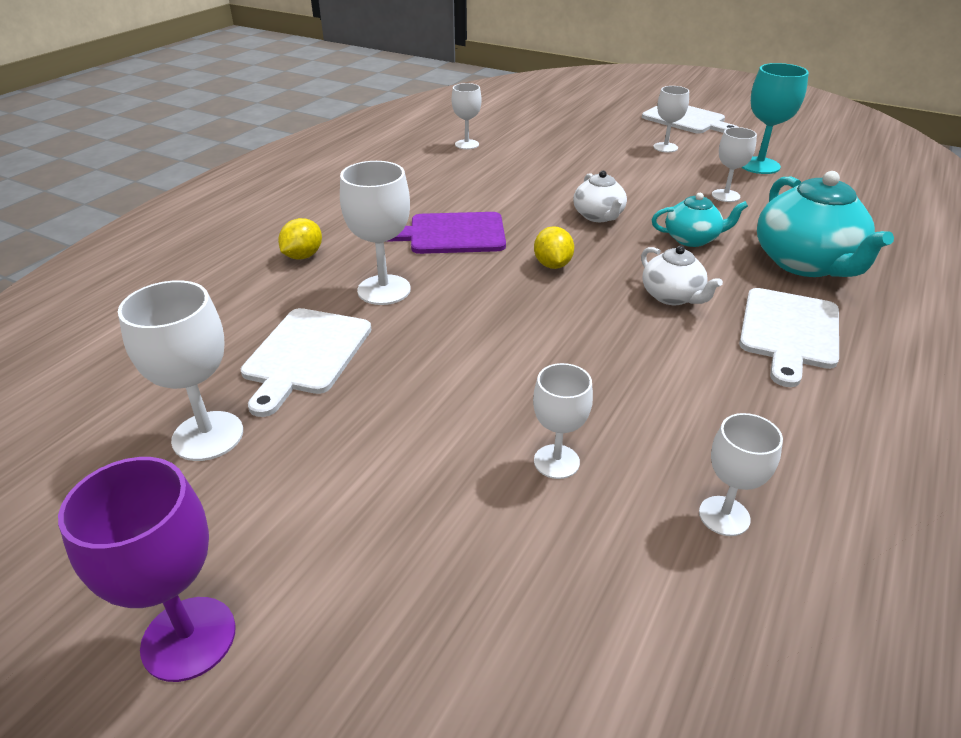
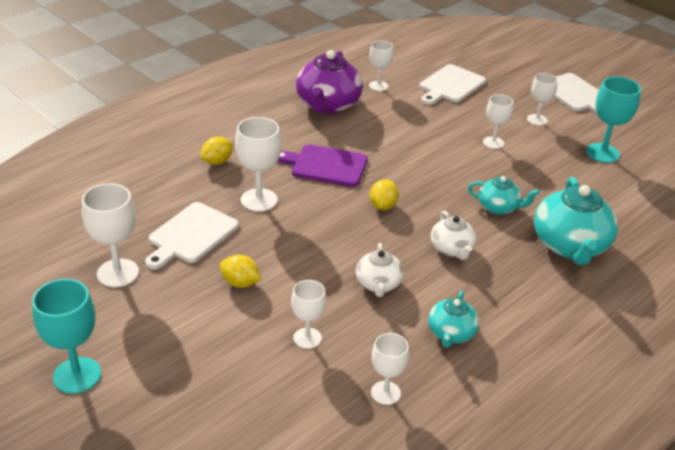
camera: 15 degrees right, 0 degrees up
purple goblet [58,457,236,682] -> turquoise goblet [32,279,101,394]
white teapot [573,170,627,222] -> white teapot moved to [356,243,404,297]
white goblet [712,127,757,202] -> white goblet moved to [483,94,513,149]
white cutting board [739,288,839,387] -> white cutting board moved to [420,64,486,105]
none -> yellow lemon [220,255,262,288]
none -> purple teapot [296,50,363,114]
none -> turquoise teapot [428,291,479,348]

